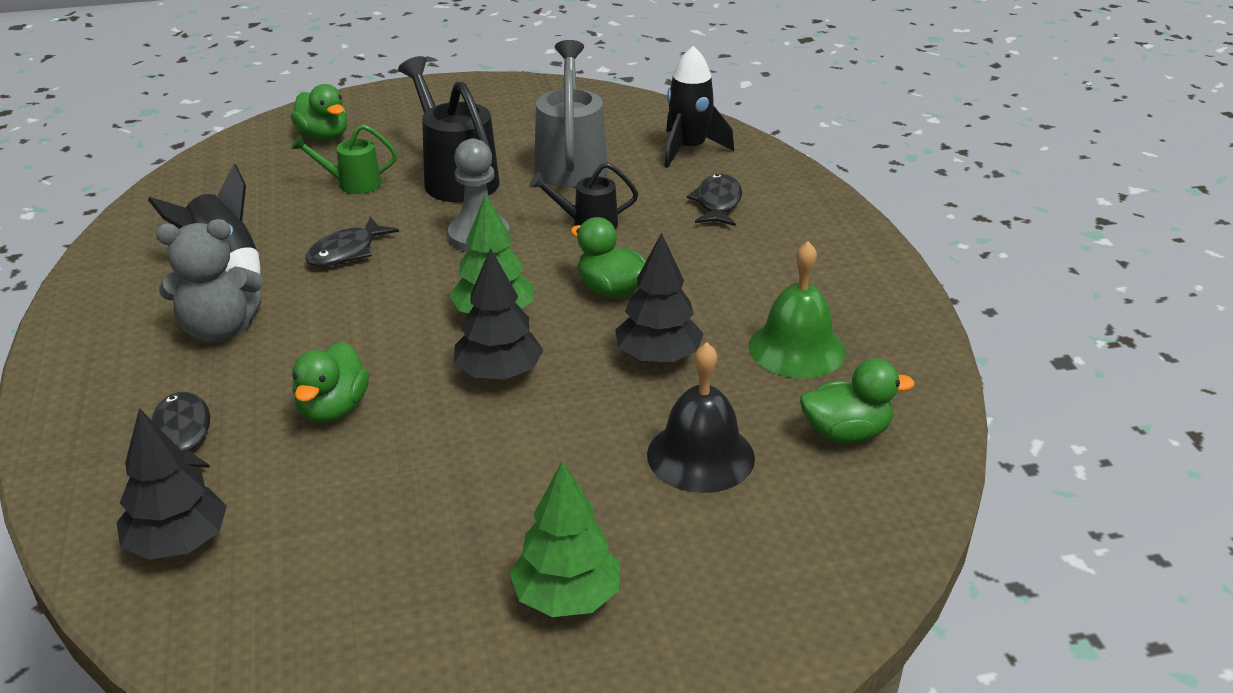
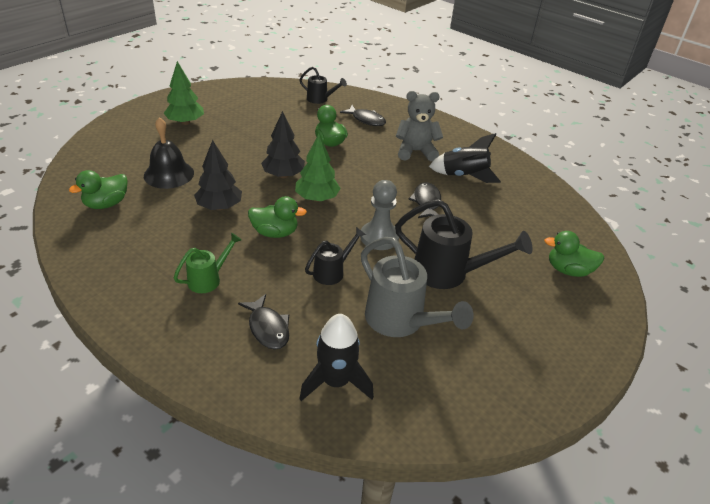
camera: 140 degrees right, 5 degrees up
black tree [117,408,227,560] -> black watering can [299,67,347,104]
grey teddy bear [156,219,263,343] -> grey teddy bear turned 45 degrees clockwise [396,91,443,161]
green watering can [291,124,397,194] -> green watering can moved to [174,233,241,293]
green bell [748,241,845,378] -> none

